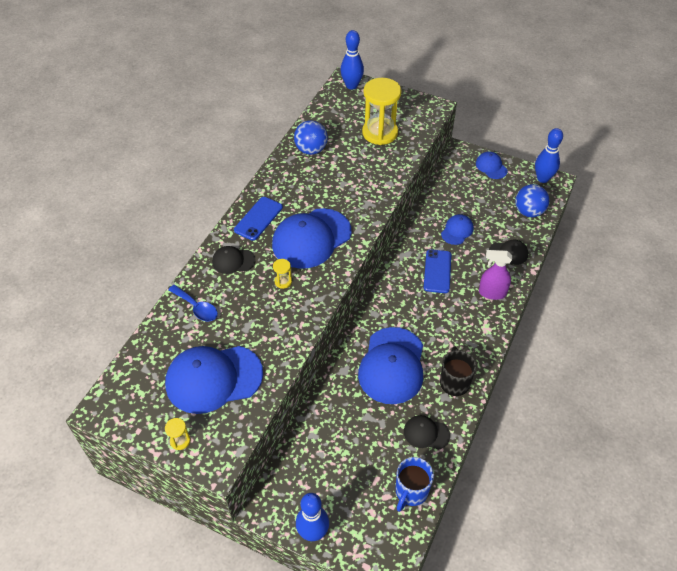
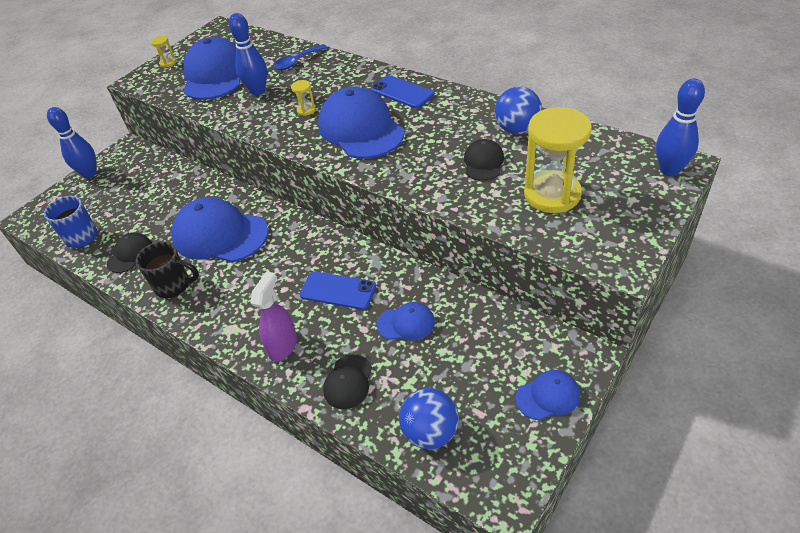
camera: 105 degrees right, 5 degrees down
black cap [212,246,256,274] -> black cap moved to [464,139,504,181]
blue cap [441,214,474,245] -> blue cap turned 45 degrees counterclockwise [377,302,435,340]
blue bowling pin [535,128,563,183] -> blue bowling pin moved to [229,13,267,96]

